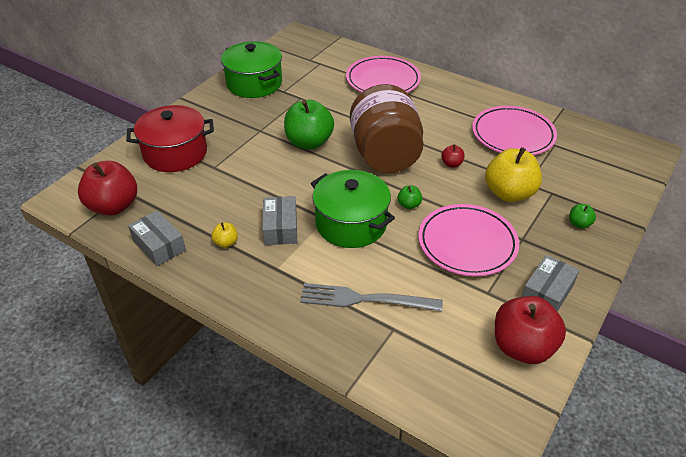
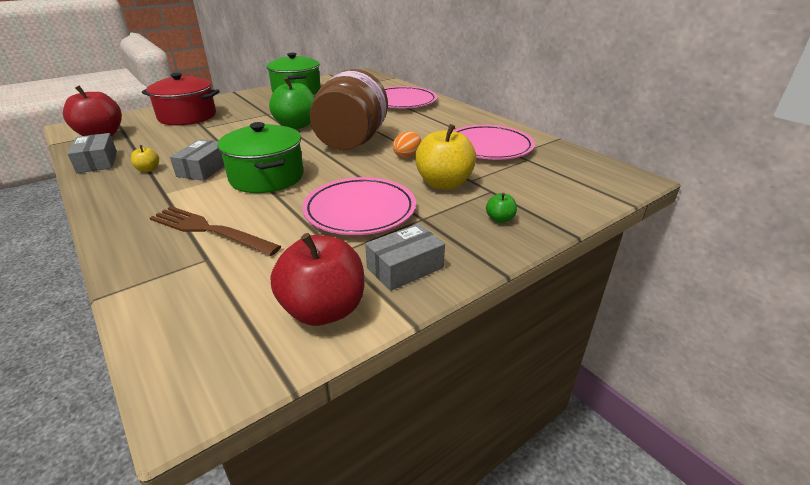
camera: 20 degrees right, 10 degrees down
grey fork [300,283,443,311] -> brown fork [150,206,281,256]
green apple [398,185,422,209] -> none
red apple [441,144,465,167] -> orange egg [393,132,421,158]

